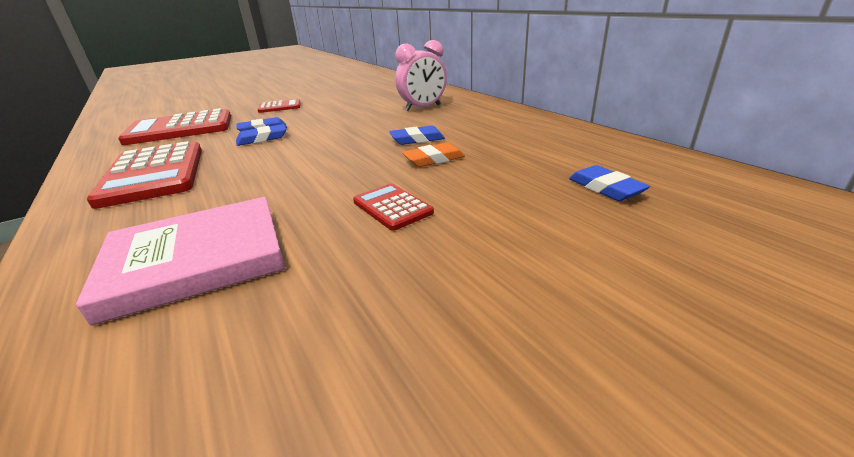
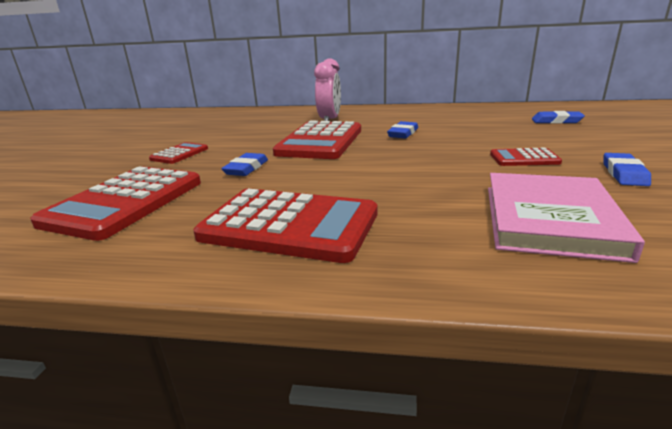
camera: 50 degrees left, 5 degrees down
blue eraser [236,124,286,146] -> blue eraser moved to [604,153,651,186]
orange eraser [402,142,465,167] -> none
none -> red calculator [273,121,361,159]

